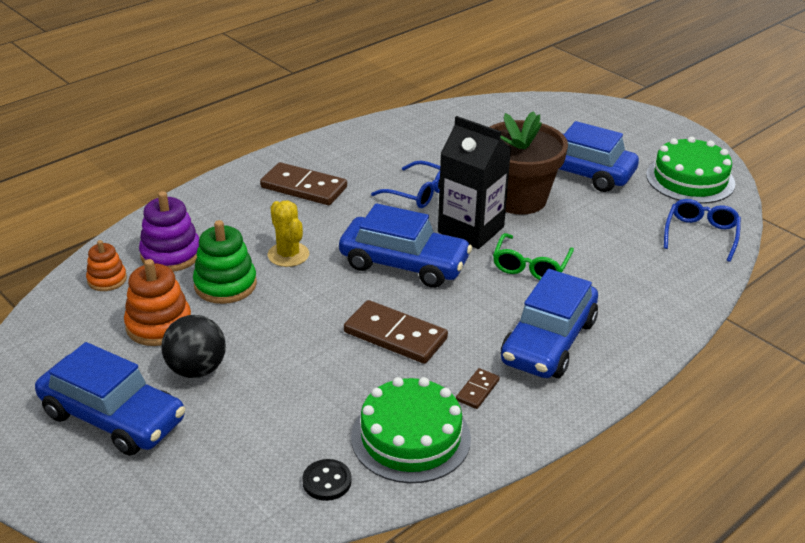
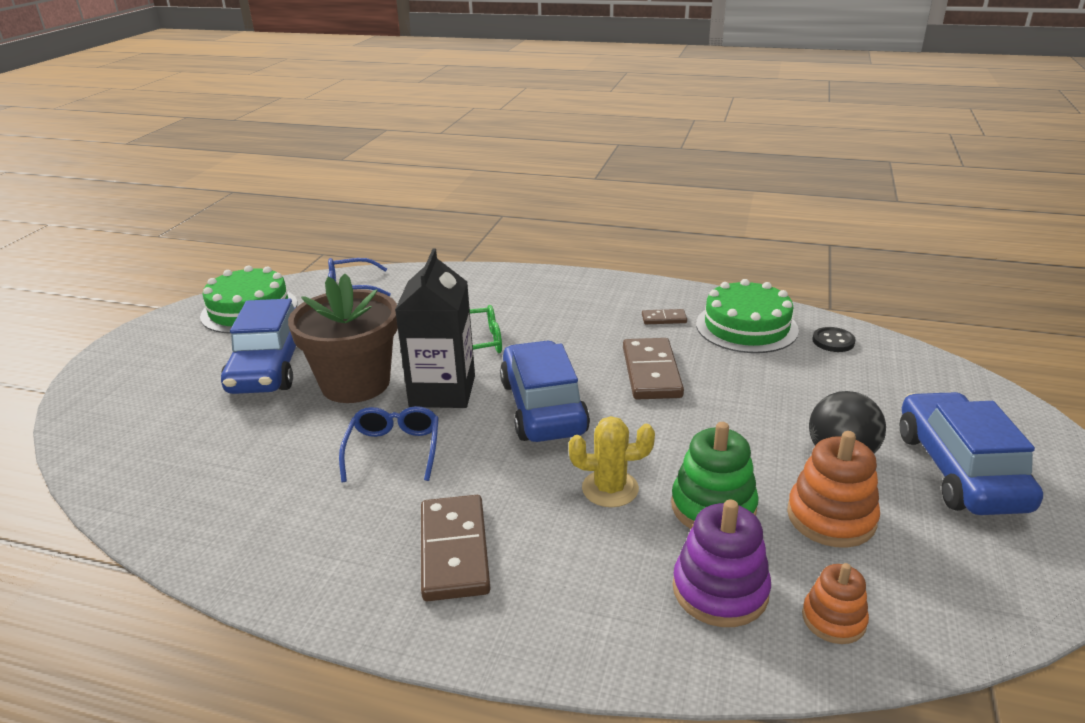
camera: 120 degrees left, 5 degrees down
yellow cactus [268,200,309,267] -> yellow cactus turned 60 degrees clockwise [569,416,655,507]
blue car [501,269,598,378] -> none

